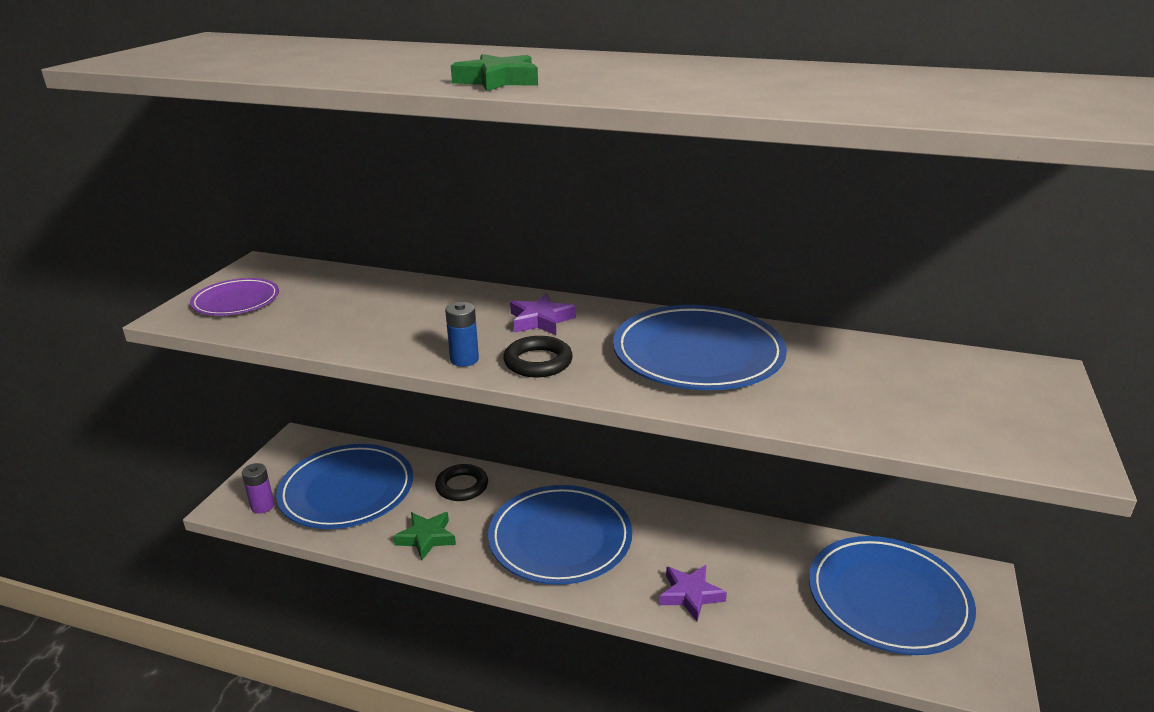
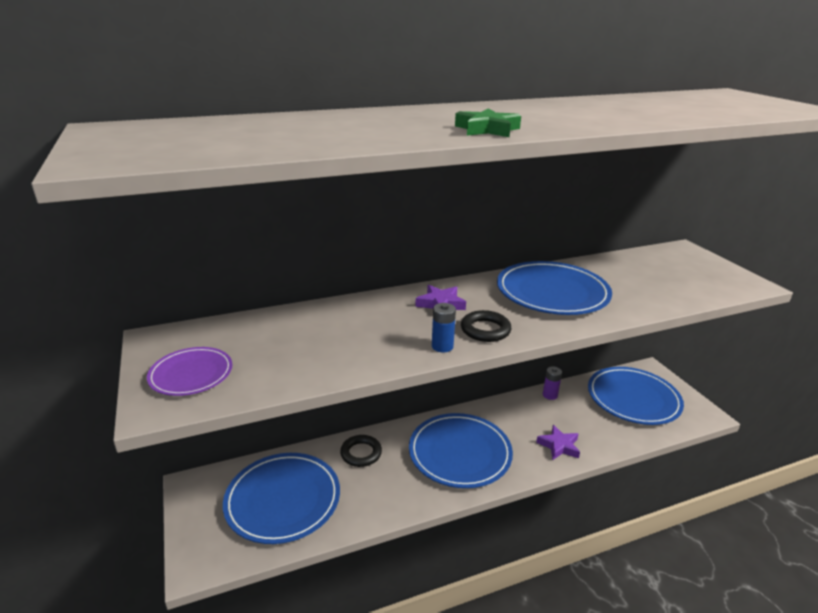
camera: 40 degrees left, 0 degrees up
purple battery [242,463,274,514] -> purple battery moved to [543,366,562,400]
green star [393,512,456,560] -> none

